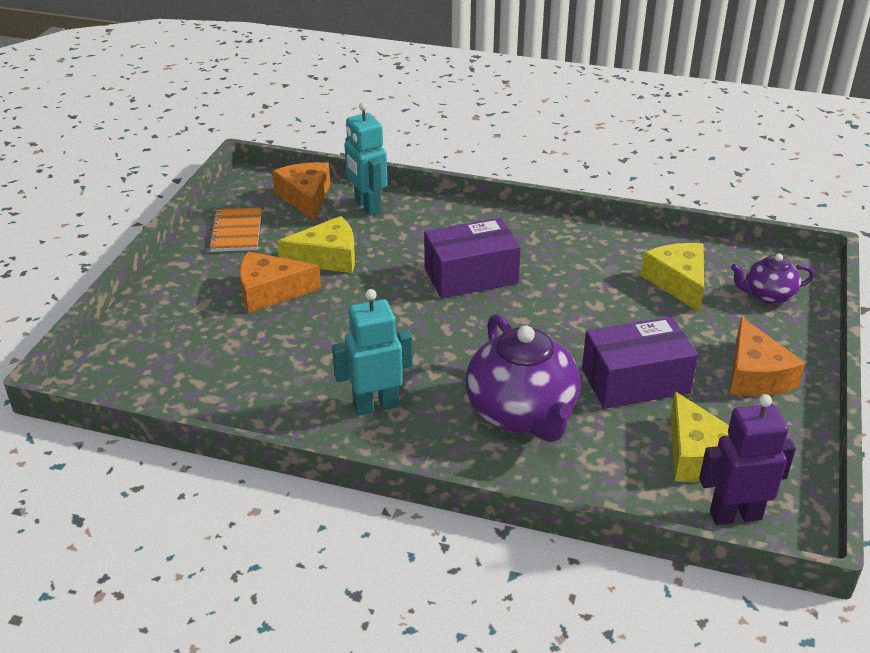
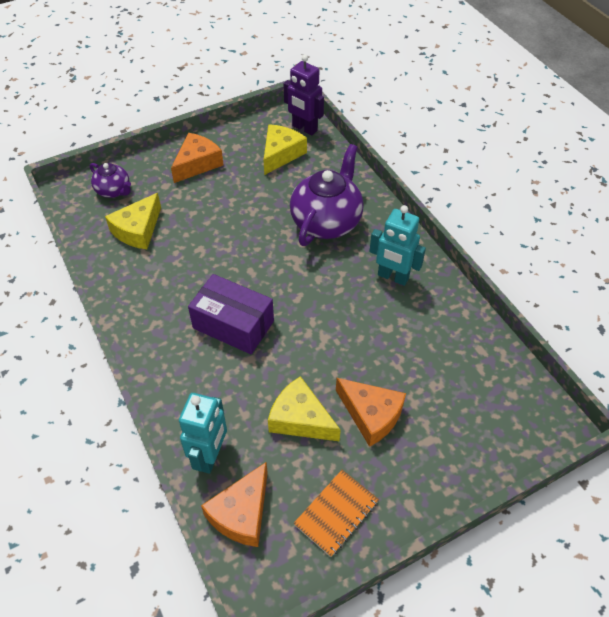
camera: 135 degrees left, 15 degrees up
purple box [582,317,698,409] -> none

